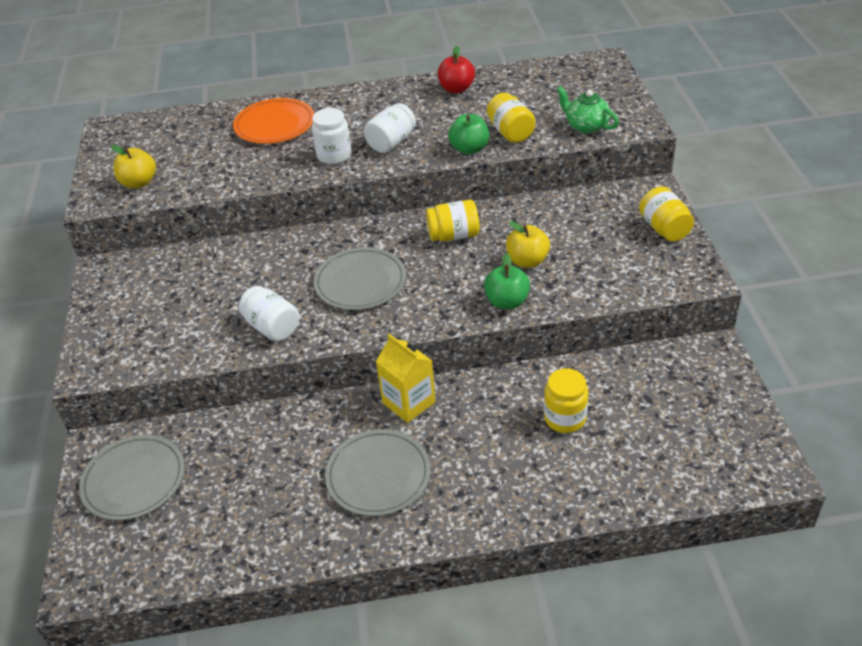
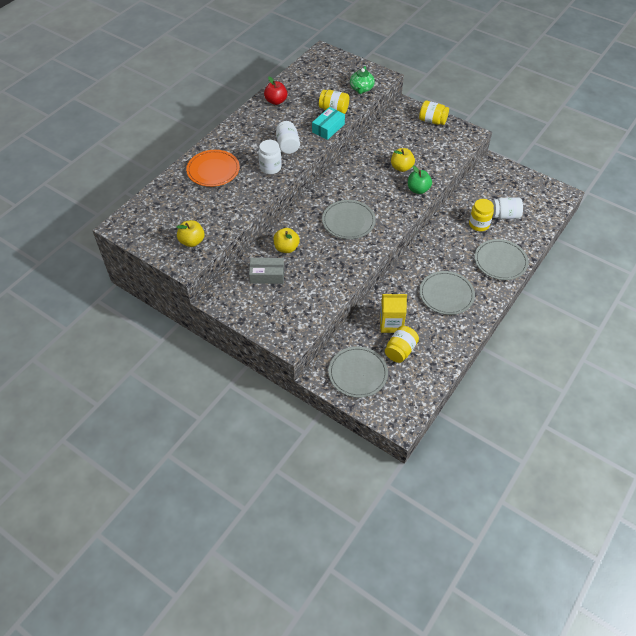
camera: 50 degrees left, 10 degrees up
white jar [239,286,299,342] -> white jar moved to [492,197,523,219]
yellow carton [376,334,436,423] -> yellow carton moved to [380,293,407,333]
yellow jar [426,199,479,242] -> yellow jar moved to [385,326,419,363]
green apple [448,114,489,155] -> turquoise box [312,107,345,140]
green teapot [556,86,619,133] -> green teapot turned 75 degrees counterclockwise [350,66,375,94]
none -> grey box [249,258,284,284]
none -> yellow apple [274,228,300,253]
none -> grey plate [475,239,529,280]

